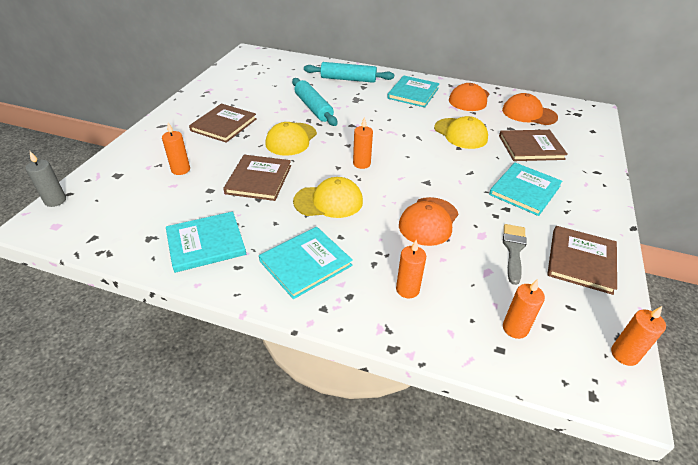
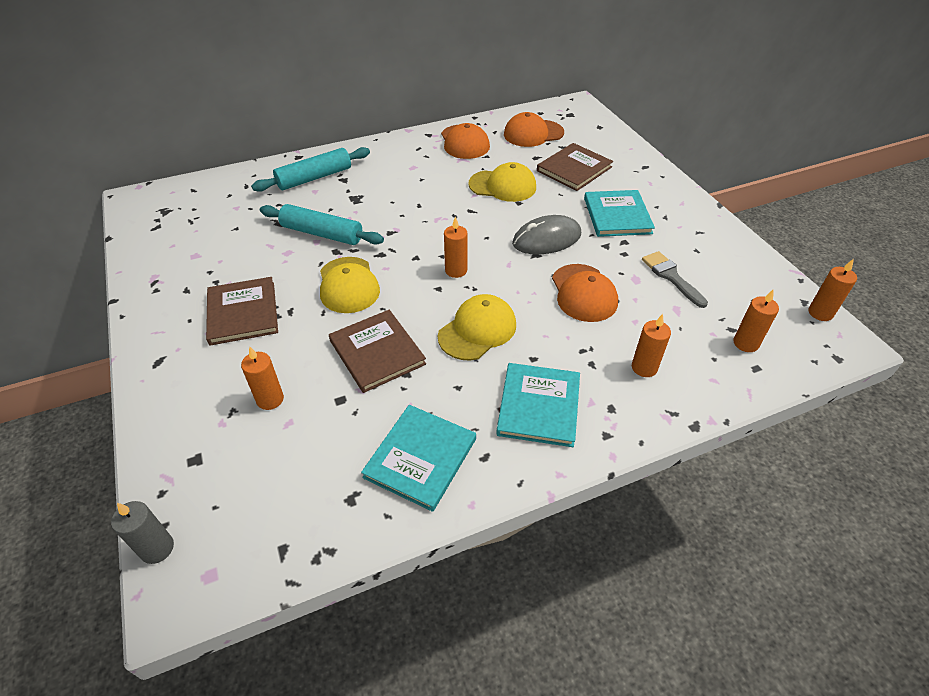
camera: 40 degrees left, 5 degrees up
turquoise book [387,76,440,107] -> none
brown book [547,226,617,295] -> none
none -> grey mouse [512,215,581,255]

